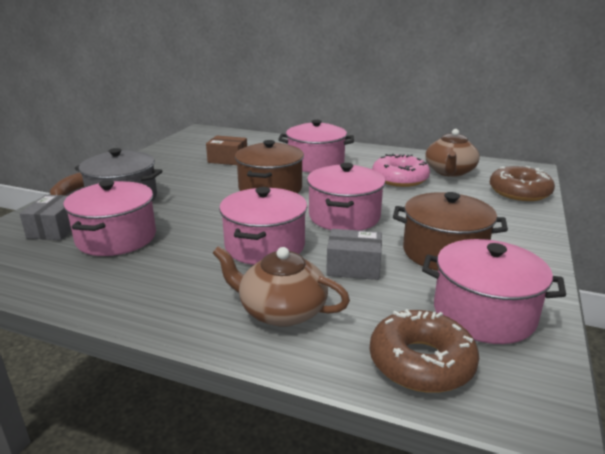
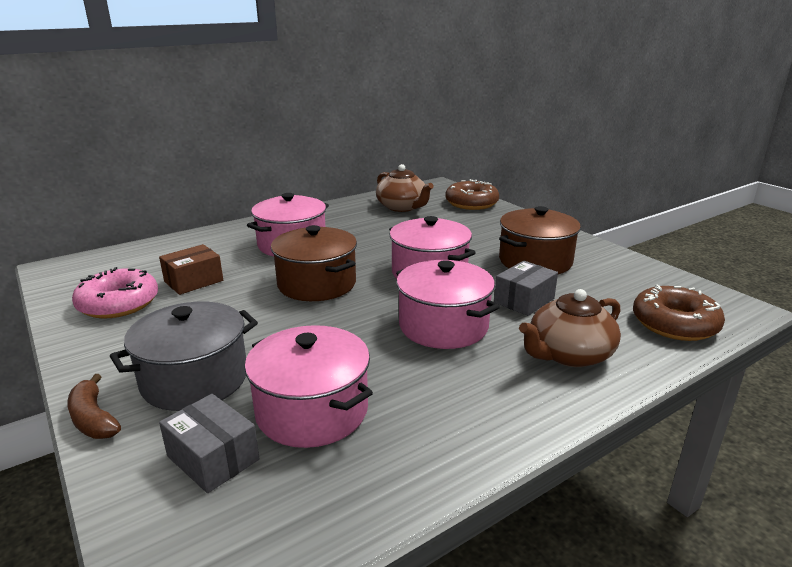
camera: 55 degrees left, 0 degrees up
pink donut [372,154,430,187] -> pink donut moved to [72,267,158,318]
pink pot [422,239,566,344] -> none

